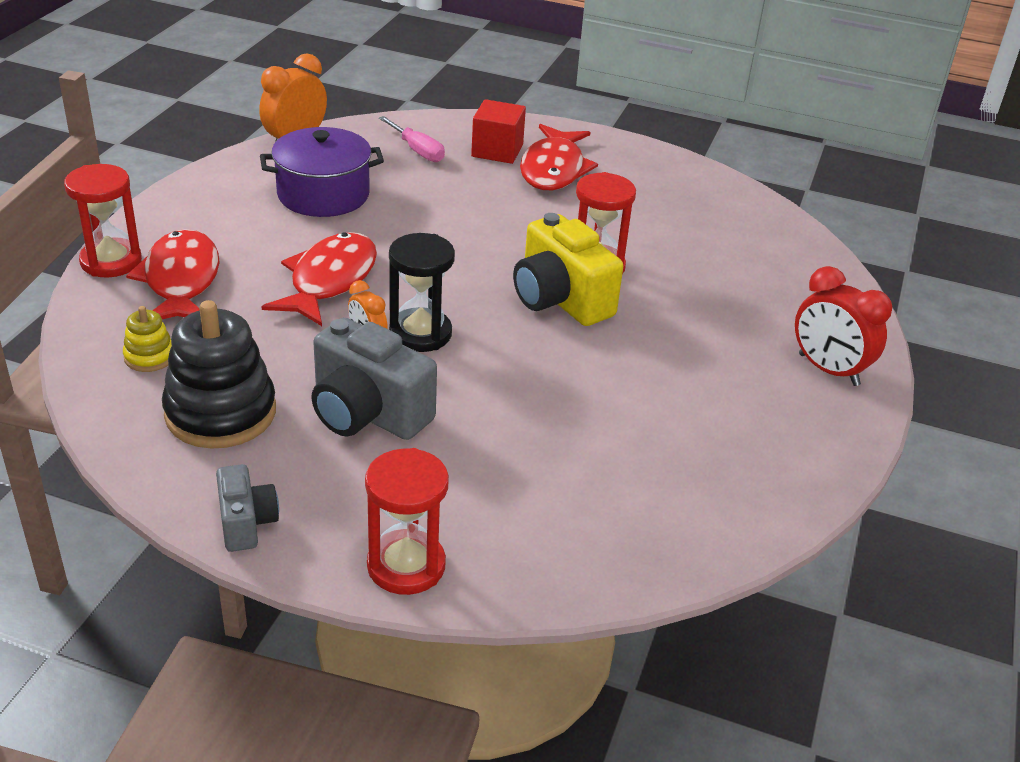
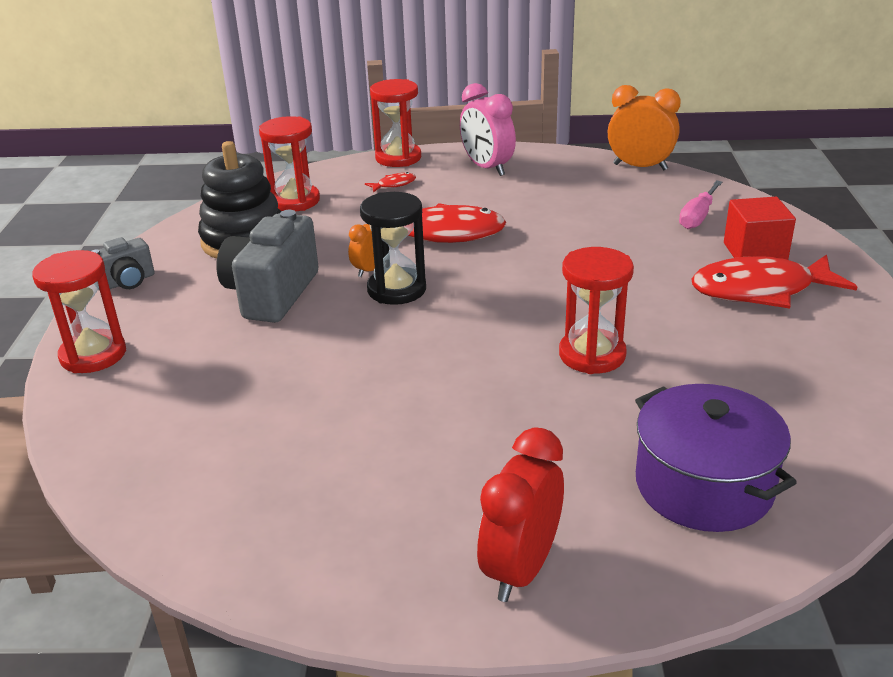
camera: 75 degrees right, 5 degrees down
yellow stacking toy [123,306,172,372] -> red hourglass [259,116,320,211]
red fish [126,229,220,319] -> red fish [365,172,416,193], size x0.41
purple pot [260,127,384,217] -> purple pot moved to [635,384,797,532]
yellow camera [513,213,623,326] -> none
none -> pink clock [460,83,516,176]

